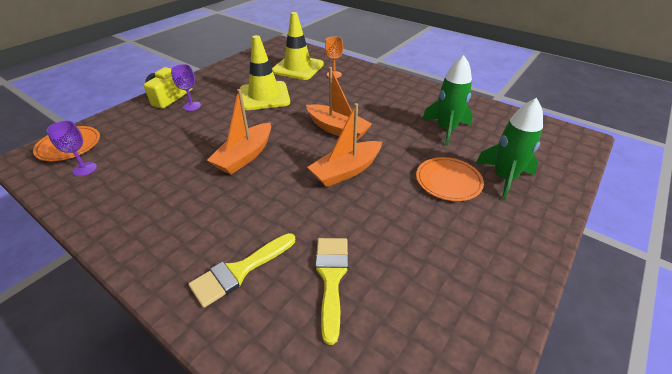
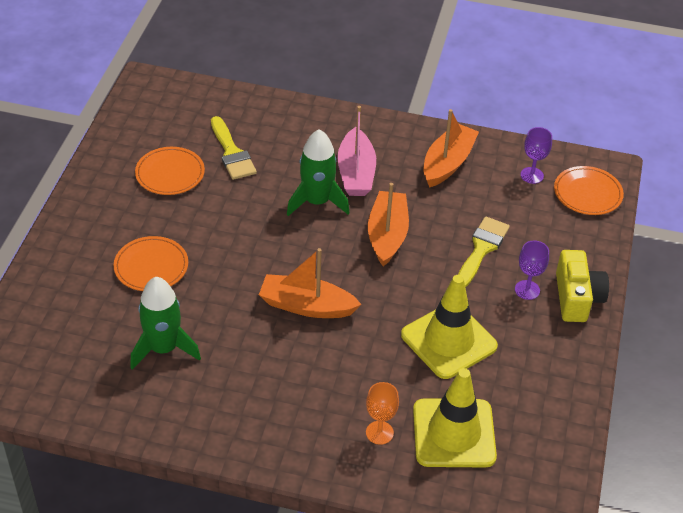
camera: 155 degrees right, 5 degrees up
yellow brush [188,233,295,308] -> yellow brush moved to [458,216,510,288]
orange boat [307,103,382,187] -> orange boat moved to [424,109,479,188]
green rocket [475,98,543,200] -> green rocket moved to [287,129,349,216]
none -> orange plate [135,147,205,195]
none -> pink boat [337,106,376,196]

